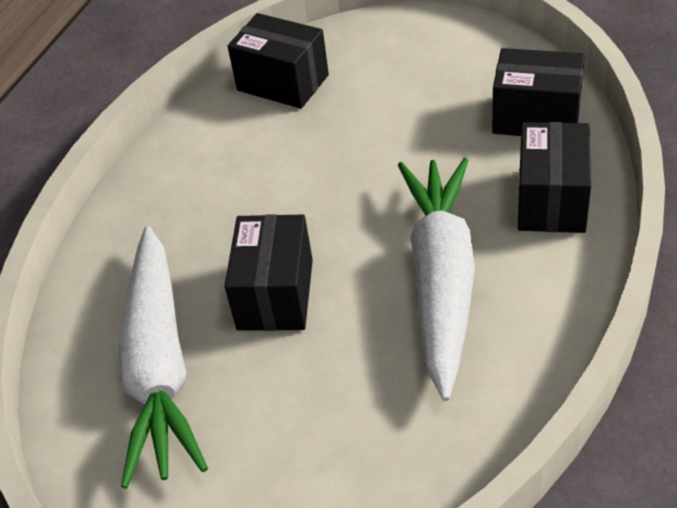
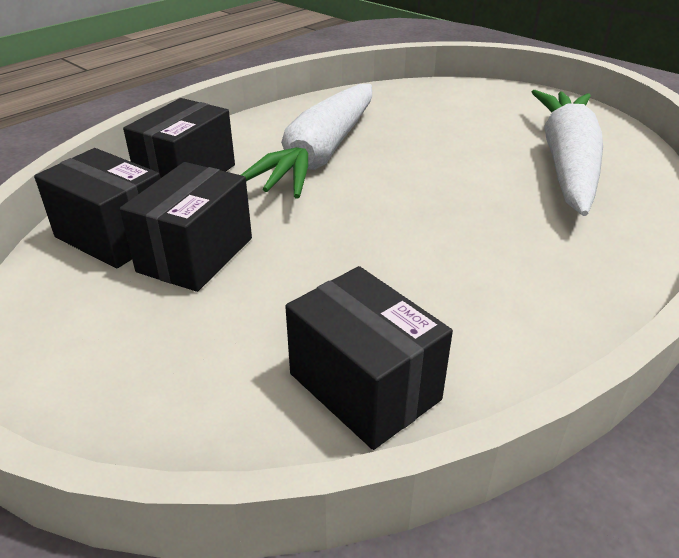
camera: 165 degrees left, 10 degrees down
black box [224,214,313,331] -> black box moved to [120,162,252,292]

